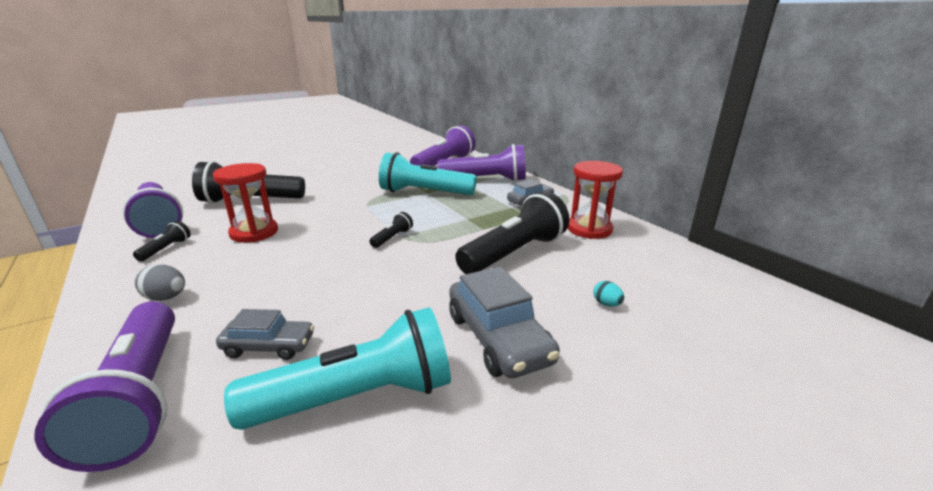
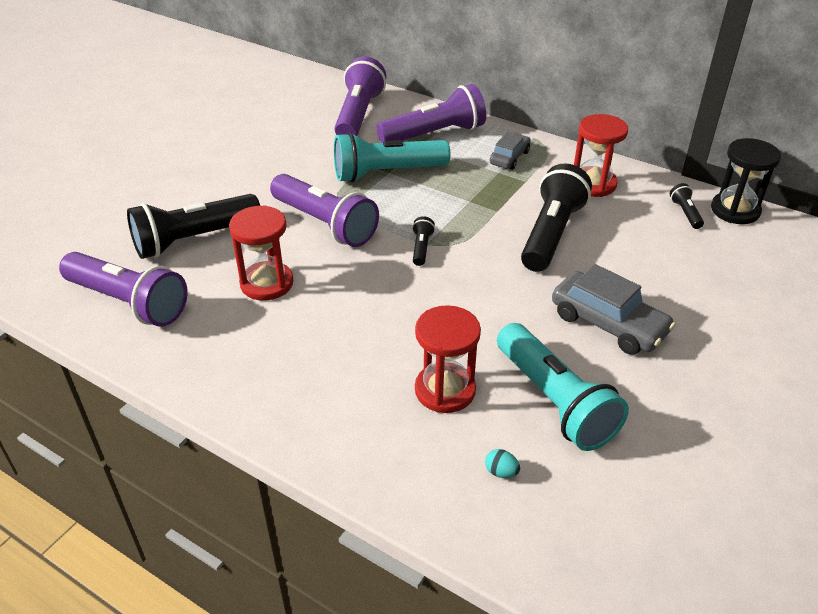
camera: 25 degrees left, 15 degrees up
purple flashlight [34,302,175,472] -> purple flashlight moved to [270,174,379,247]
black flashlight [133,221,191,261] -> black flashlight moved to [670,183,704,229]
grey egg [135,264,185,301] -> none
grey car [216,309,314,360] -> red hourglass [415,305,481,413]
turquoise flashlight [224,307,451,430] -> turquoise flashlight turned 105 degrees clockwise [497,323,629,451]
turquoise egg [593,281,624,307] -> turquoise egg moved to [485,449,520,478]
none -> black hourglass [711,138,781,224]

